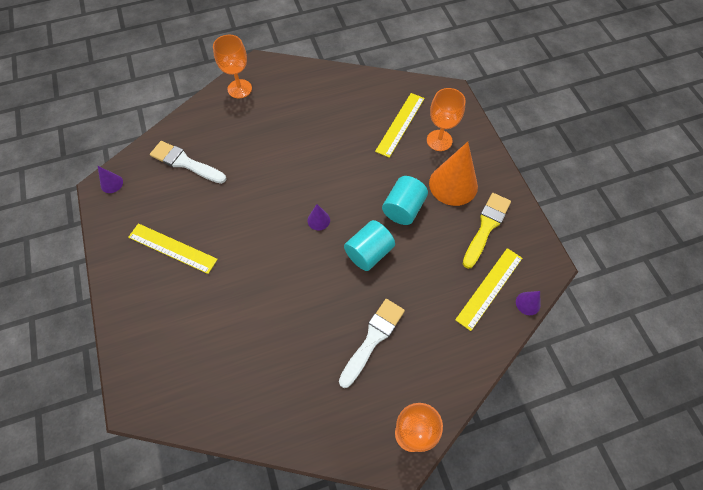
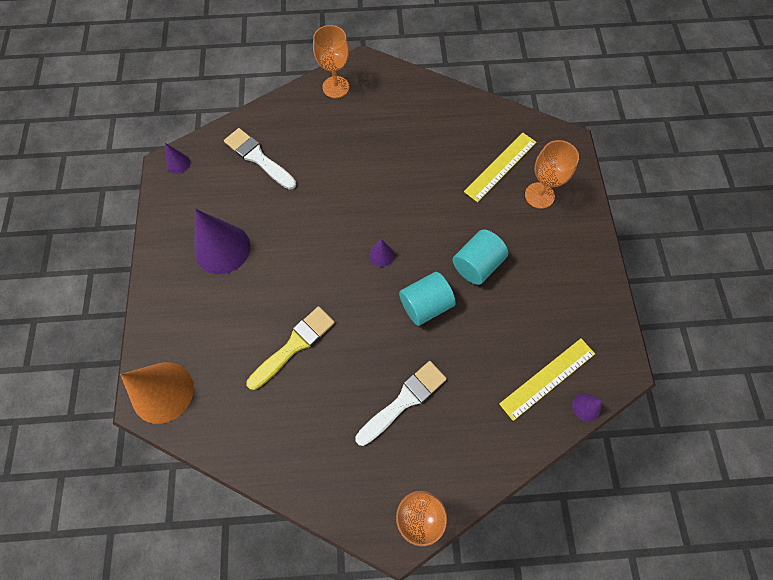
camera: 15 degrees right, 5 degrees up
yellow ruler [128,223,218,274] -> purple cone [194,209,250,274]
orange cone [429,142,478,206] -> orange cone moved to [120,362,194,424]
yellow brush [463,193,511,269] -> yellow brush moved to [247,306,335,390]

